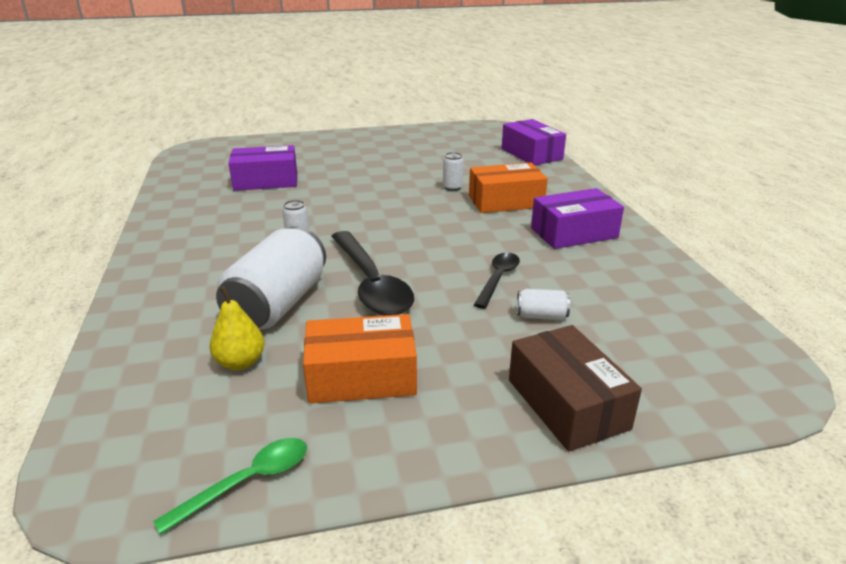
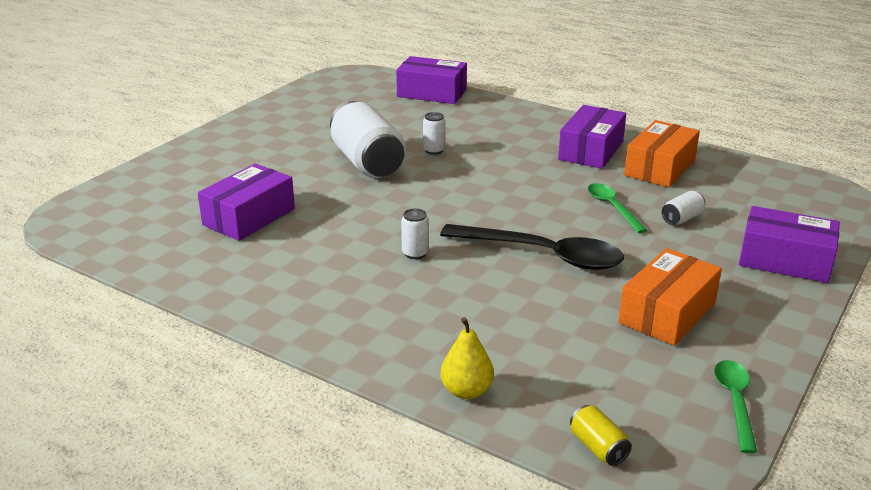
camera: 45 degrees left, 0 degrees up
yellow pear [210,286,265,370] -> yellow pear moved to [441,317,494,399]
white can [216,226,326,329] -> white can moved to [330,101,406,178]
orange box [469,163,548,213] -> orange box moved to [624,120,700,188]
black spoon [474,253,520,309] -> green spoon [588,183,647,233]
brown box [509,325,642,452] -> purple box [739,206,840,283]
none -> yellow can [570,405,632,466]

